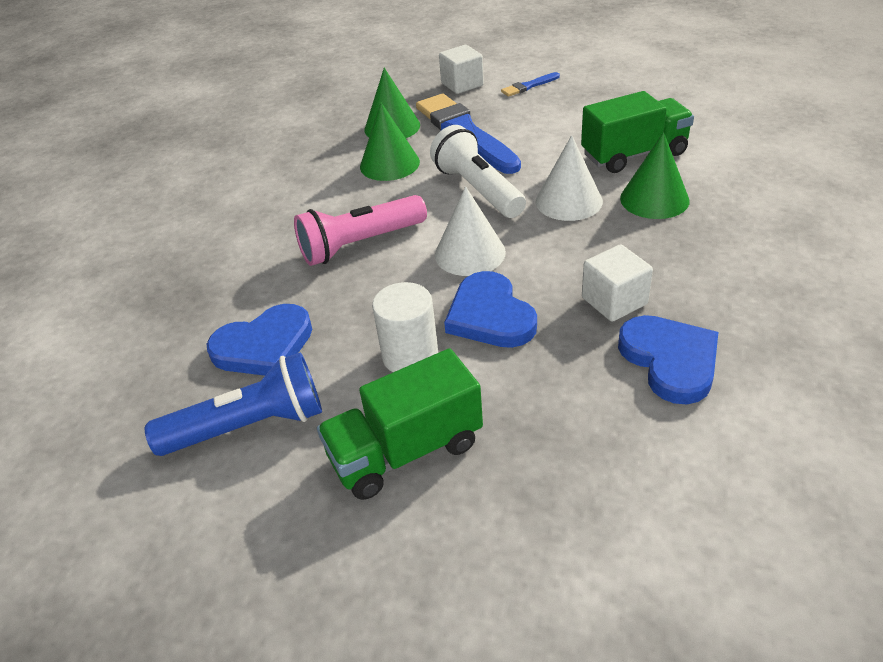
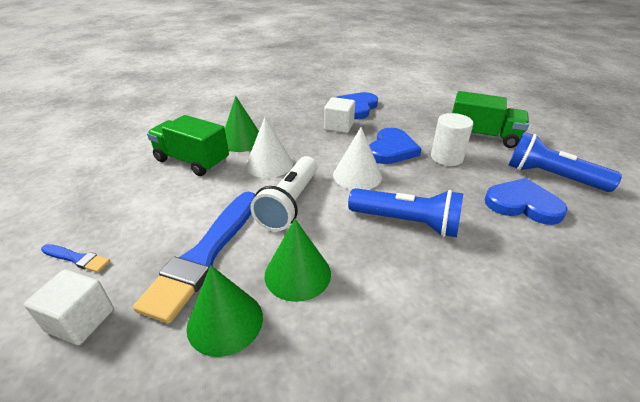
camera: 135 degrees left, 5 degrees down
pink flashlight [294,195,427,266] -> blue flashlight [348,188,463,237]

